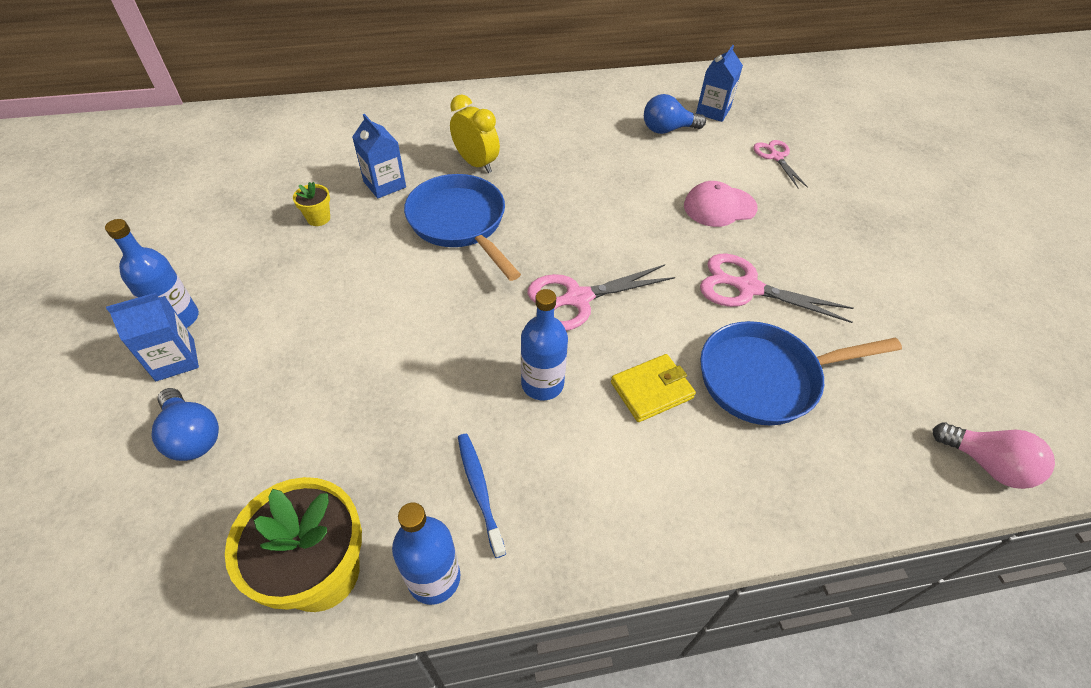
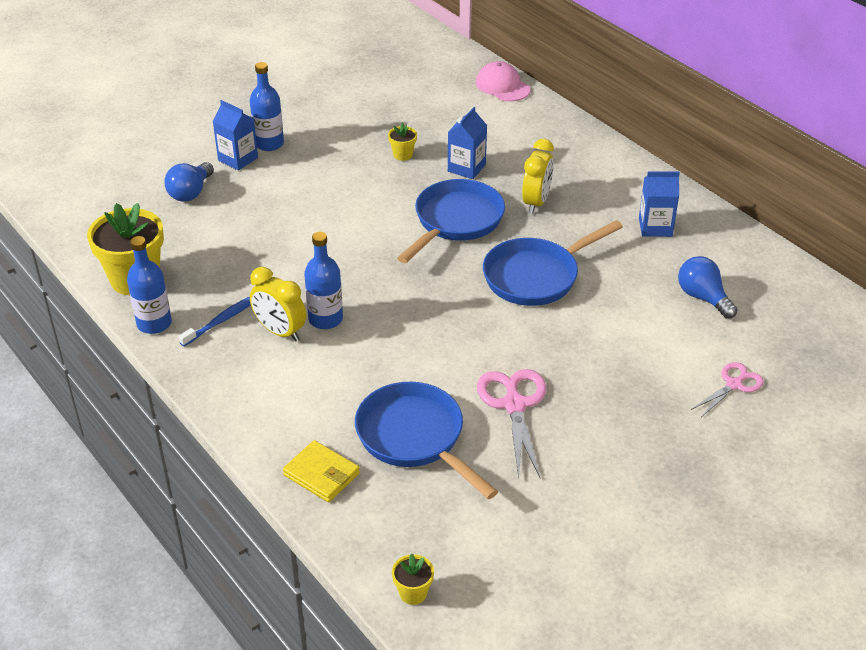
camera: 65 degrees right, 10 degrees down
pink scissors [527,264,675,331] -> none
yellow wallet [611,354,696,422] -> yellow wallet moved to [283,440,360,502]
pink cap [684,181,758,227] -> pink cap moved to [476,61,531,101]
blue carton [696,45,743,122] -> blue carton moved to [639,171,680,237]
pink light bulb [932,422,1055,489] -> yellow flower pot [392,553,434,605]
none -> yellow clock [250,267,306,342]
none -> blue pan [483,220,623,306]

